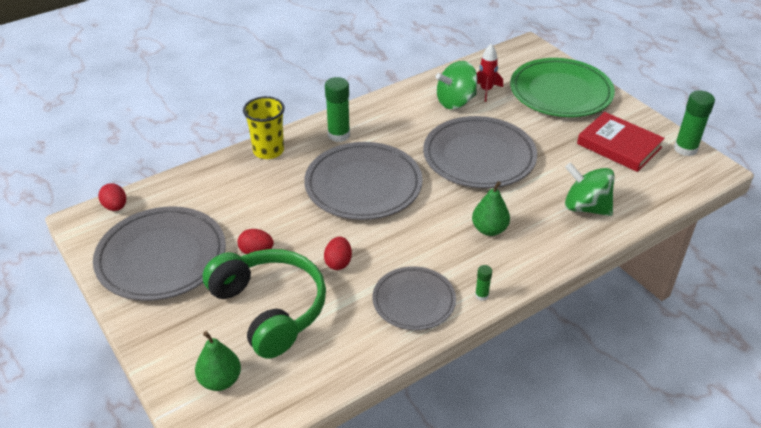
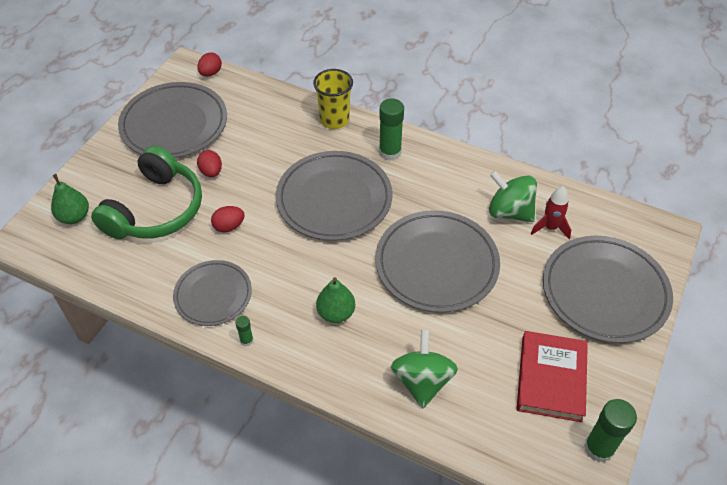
camera: 60 degrees right, 10 degrees up
green plate [510,58,615,117] -> grey plate [543,236,673,343]

